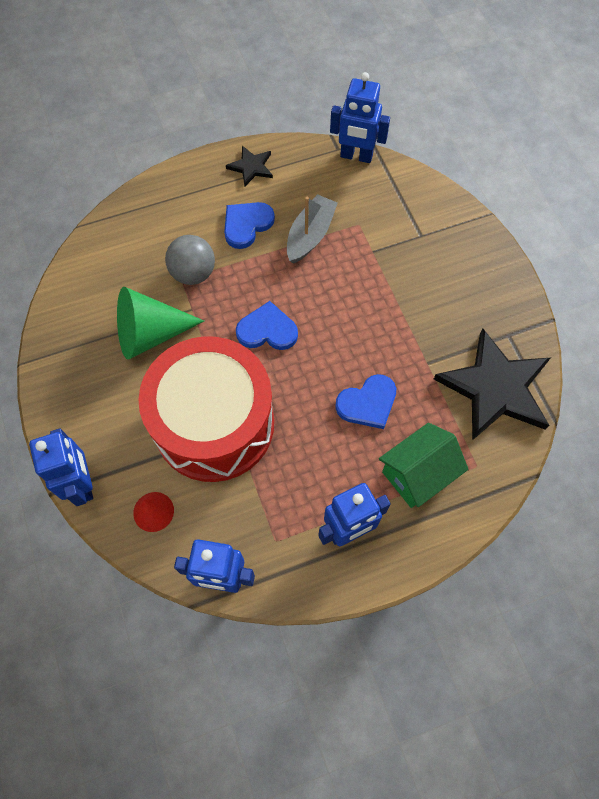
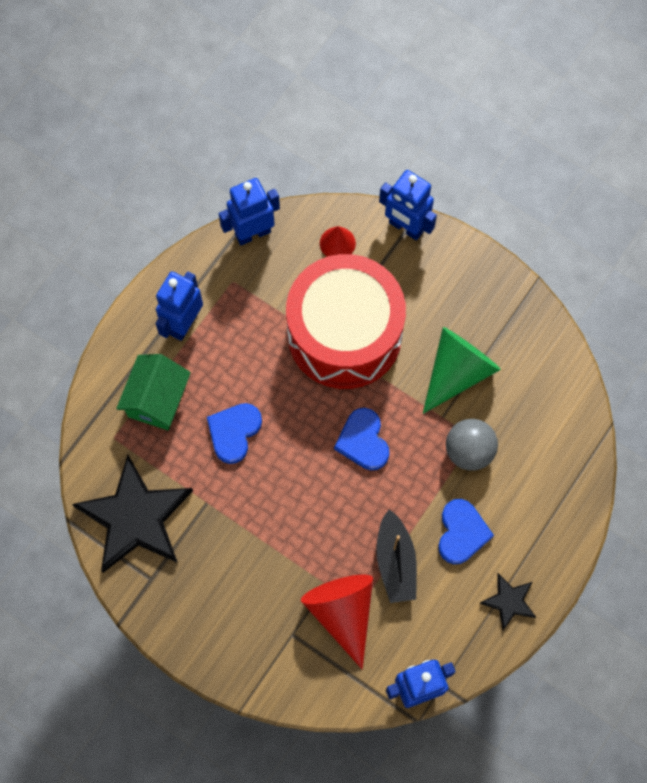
camera: 145 degrees right, 5 degrees up
blue heart [236,301,298,350] -> blue heart turned 105 degrees clockwise [334,408,389,470]
grey boat [287,194,338,264] -> black boat [376,509,417,603]
none -> red cone [301,574,373,669]

